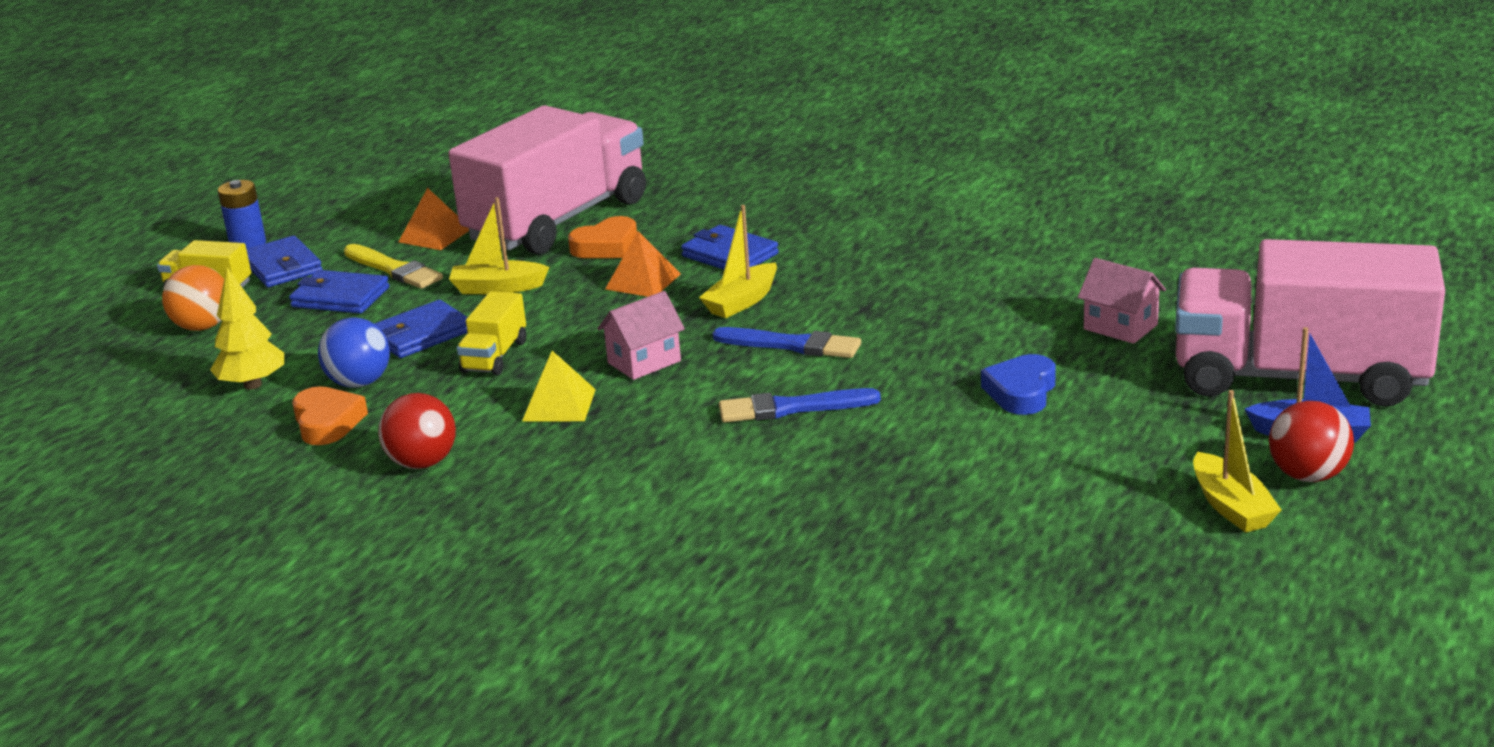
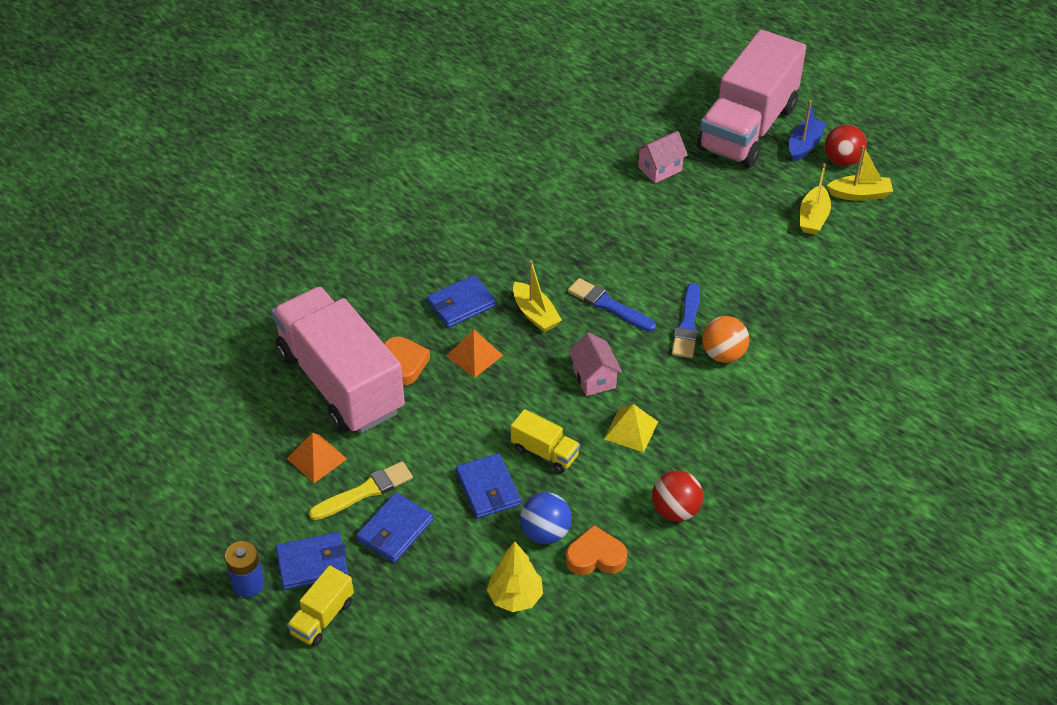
camera: 75 degrees left, 20 degrees up
orange ball [162,265,224,331] -> orange ball moved to [702,316,749,363]
yellow boat [449,197,549,294] -> yellow boat moved to [800,163,831,235]
blue brush [712,327,861,358] -> blue brush turned 90 degrees counterclockwise [568,278,656,332]
blue heart [981,354,1056,415] -> none

